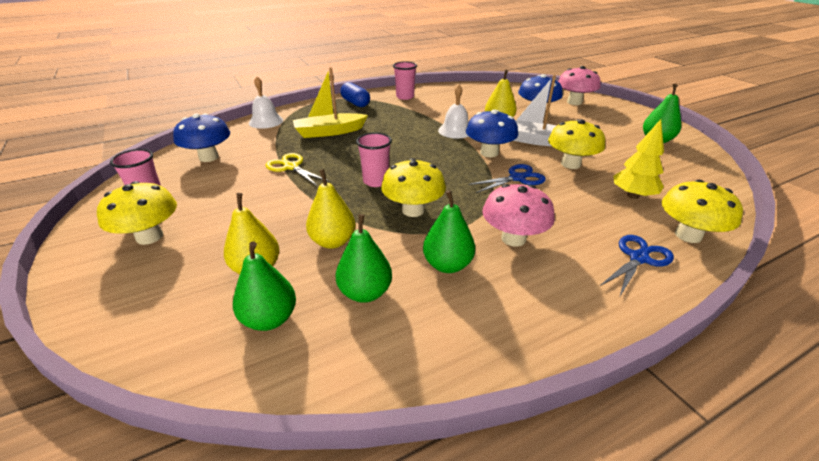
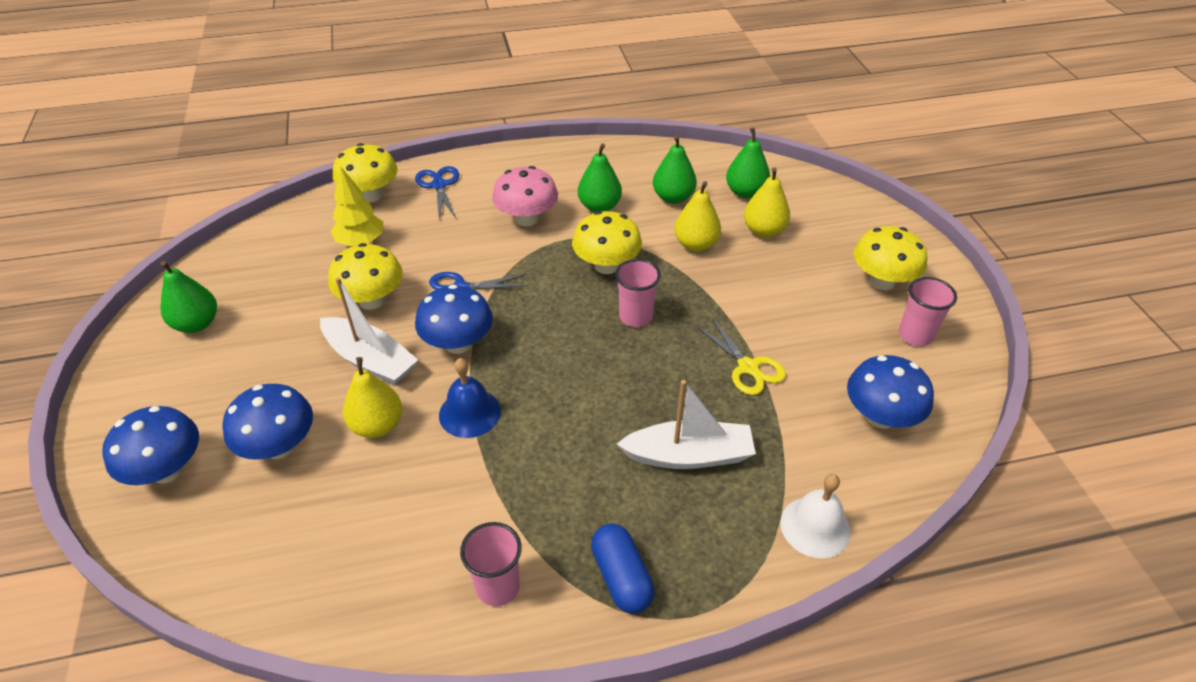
camera: 165 degrees left, 10 degrees up
yellow boat [293,67,368,138] -> white boat [617,380,756,469]
white bell [438,85,469,139] -> blue bell [439,358,501,438]
pink mushroom [558,66,601,105] -> blue mushroom [102,406,199,485]
blue scissors [600,235,674,298] -> blue scissors turned 105 degrees clockwise [415,166,459,219]

